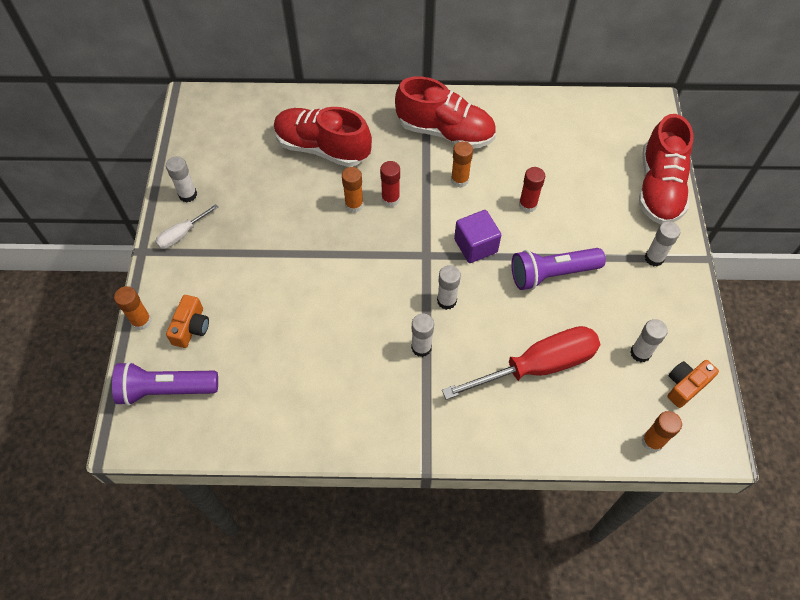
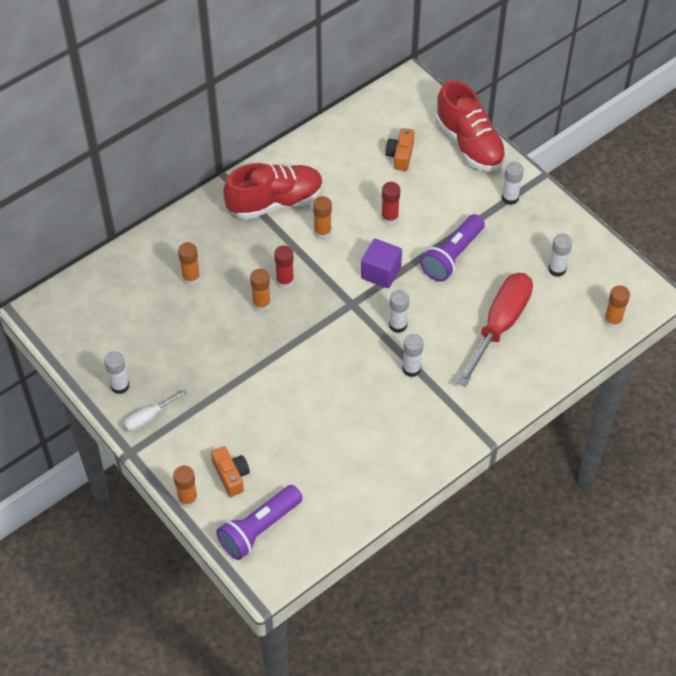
camera: 40 degrees left, 5 degrees down
white screwdriver [155,204,218,249] -> white screwdriver turned 45 degrees clockwise [124,389,187,432]
red shoe [274,107,372,167] -> orange glue stick [178,242,200,285]
orange camera [667,360,719,408] -> orange camera moved to [385,128,415,171]

